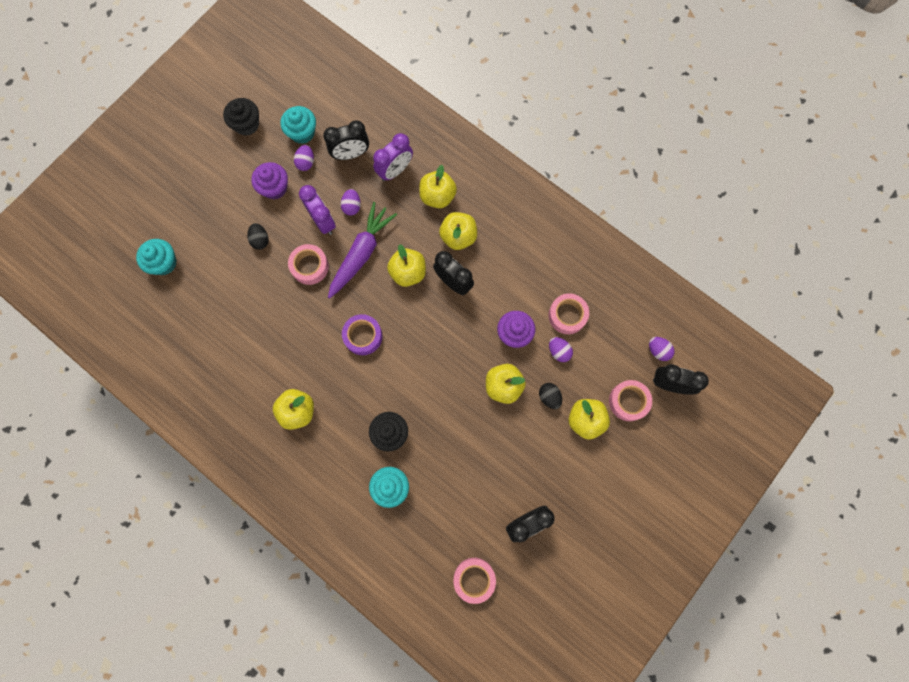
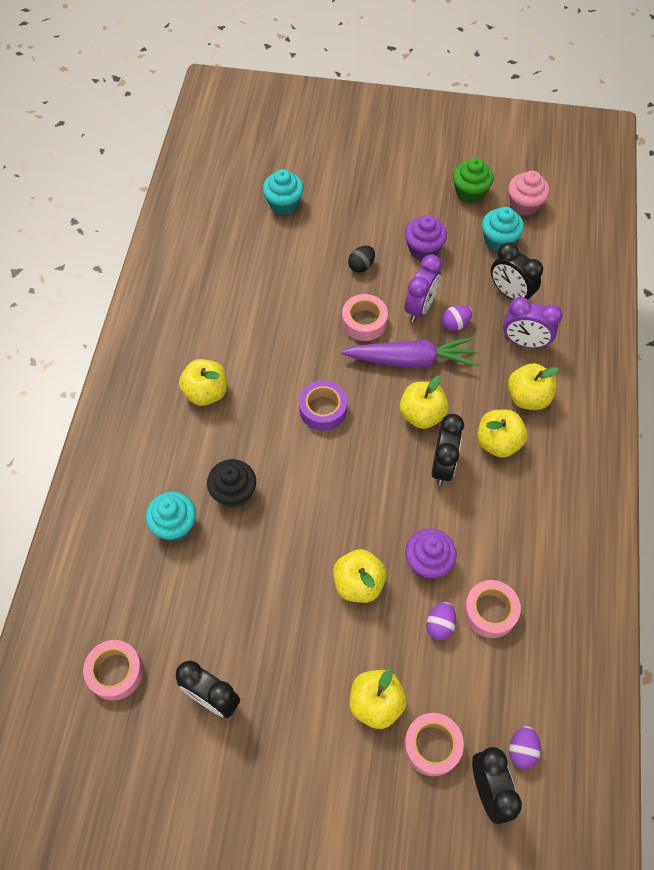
camera: 60 degrees right, 15 degrees down
black cupcake [223,98,259,136] -> green cupcake [453,158,494,203]
purple egg [294,145,314,171] -> none
black egg [539,383,562,409] -> none
none -> pink cupcake [508,170,550,216]

